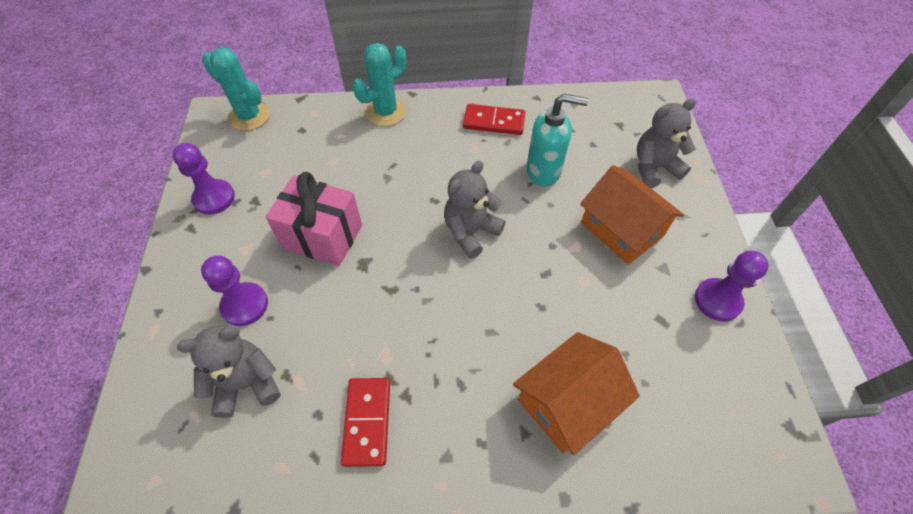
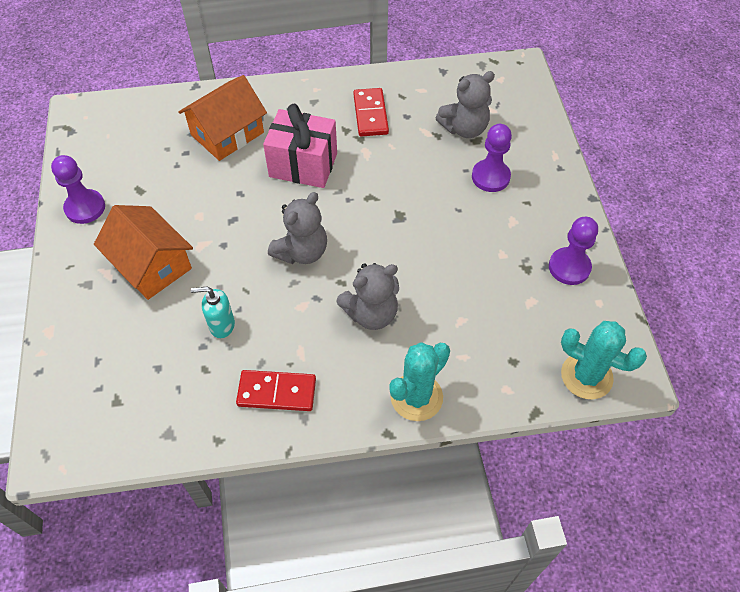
camera: 175 degrees right, 0 degrees up
pink gift [266,172,362,266] -> pink gift moved to [263,104,337,188]
turquoise soap dispenser [526,94,588,186] -> turquoise soap dispenser [191,286,235,338], size x0.65
grey teddy bear [637,98,697,188] -> grey teddy bear moved to [337,263,399,330]

